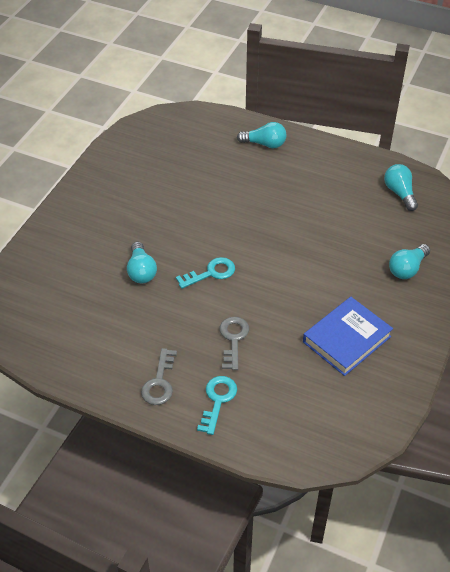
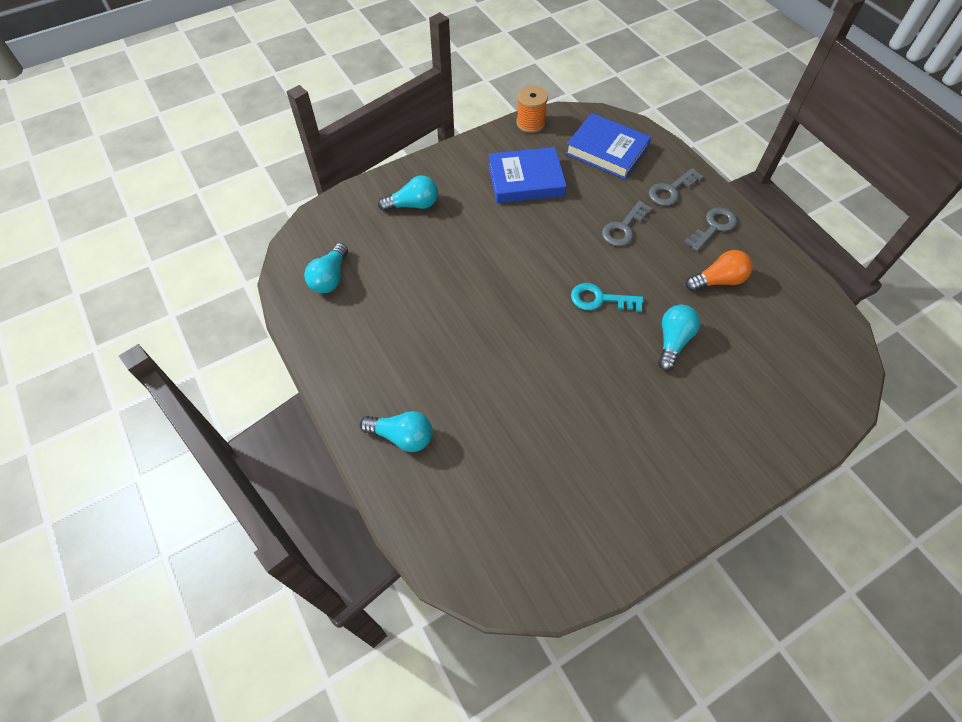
camera: 145 degrees left, 10 degrees up
turquoise key [197,376,237,435] -> grey key [649,168,704,206]
turquoise light bulb [237,122,287,148] -> turquoise light bulb turned 150 degrees clockwise [360,411,432,452]
none -> orange spool [516,86,548,133]
none -> blue book [565,113,651,179]
none -> orange light bulb [686,250,753,291]

